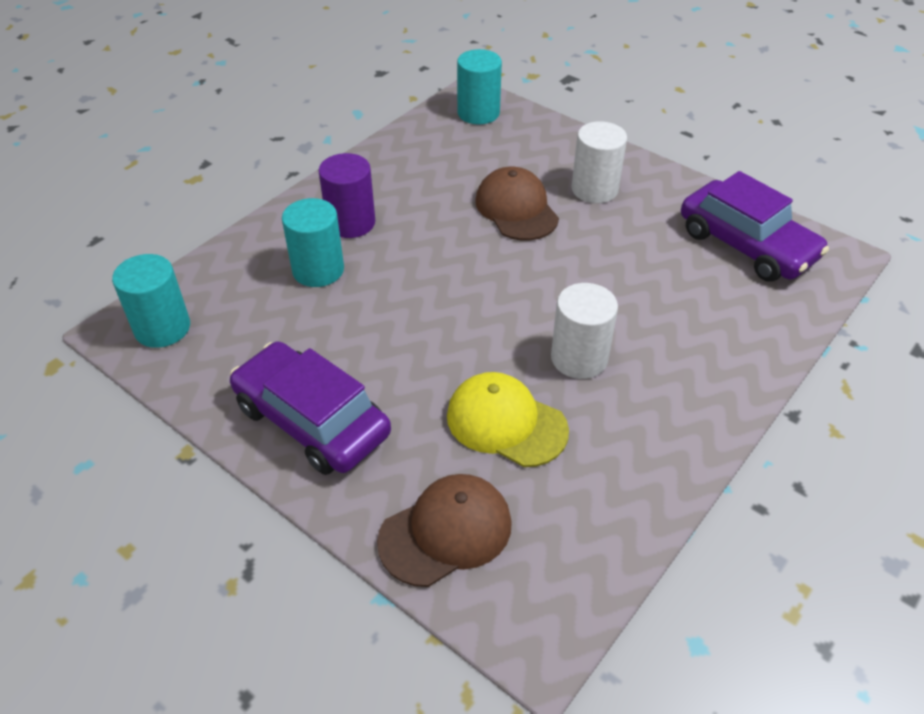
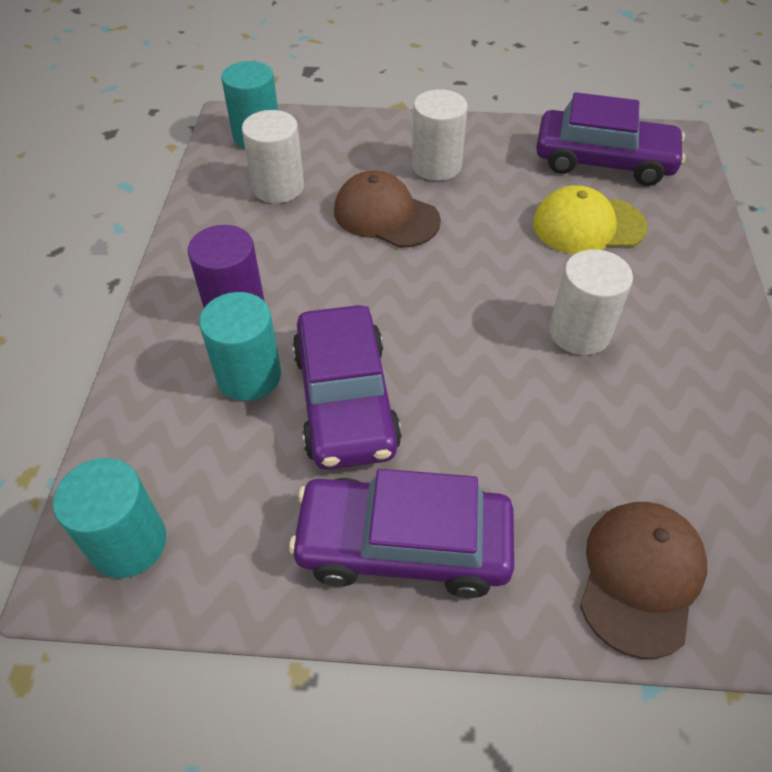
camera: 35 degrees left, 5 degrees up
yellow cap [447,372,569,467] -> yellow cap moved to [533,185,648,254]
none -> white cylinder [242,110,304,203]
none -> purple car [292,305,402,470]

